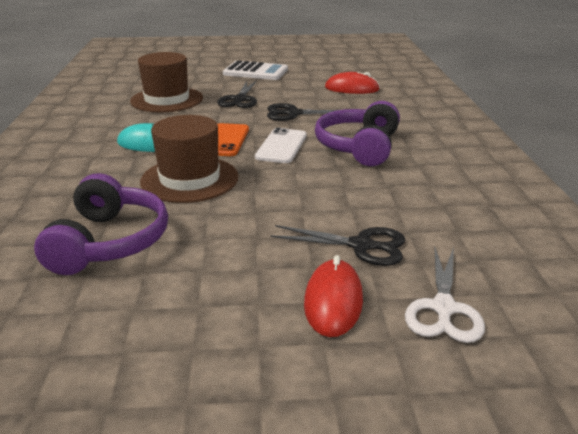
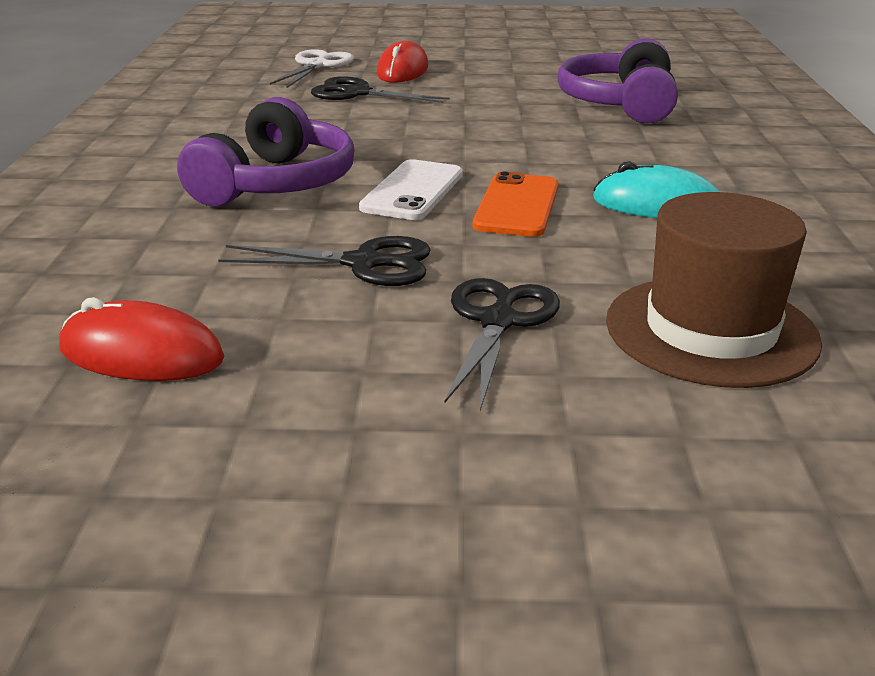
camera: 175 degrees left, 0 degrees up
brown hat [140,115,239,203] -> none
white calculator [223,60,288,80] -> none

